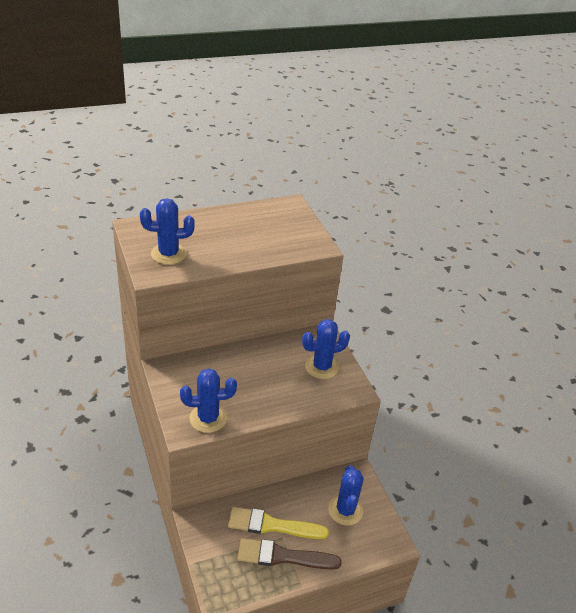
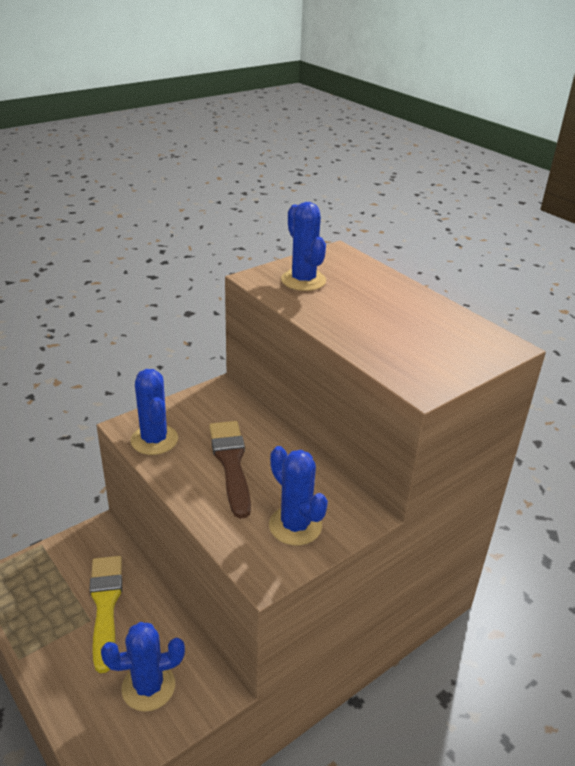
camera: 75 degrees right, 5 degrees down
brown brush [237,538,342,570] -> brown brush moved to [209,421,251,519]

